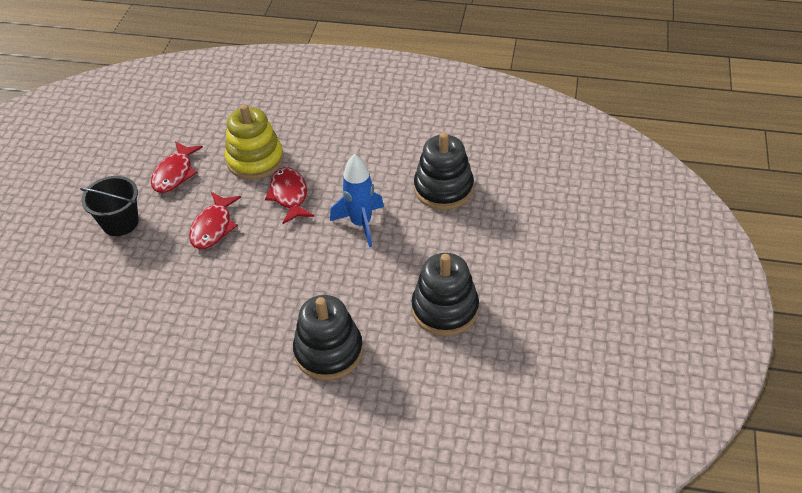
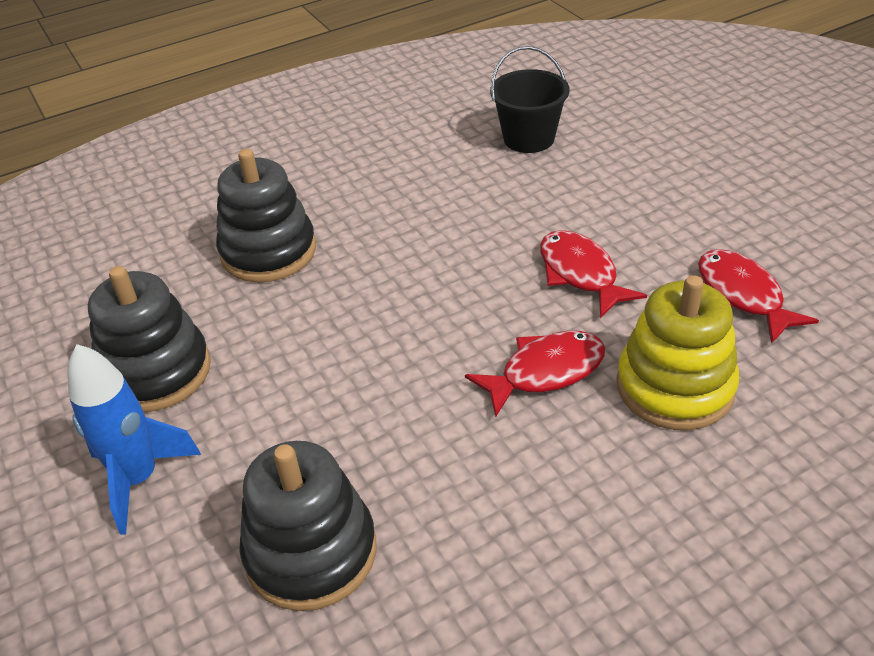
camera: 140 degrees right, 5 degrees down
black bucket [80,176,139,236] -> black bucket moved to [490,46,569,153]
red fish [265,167,314,224] -> red fish turned 60 degrees counterclockwise [465,331,605,417]
blue rocket [330,154,384,247] -> blue rocket moved to [68,344,201,535]

